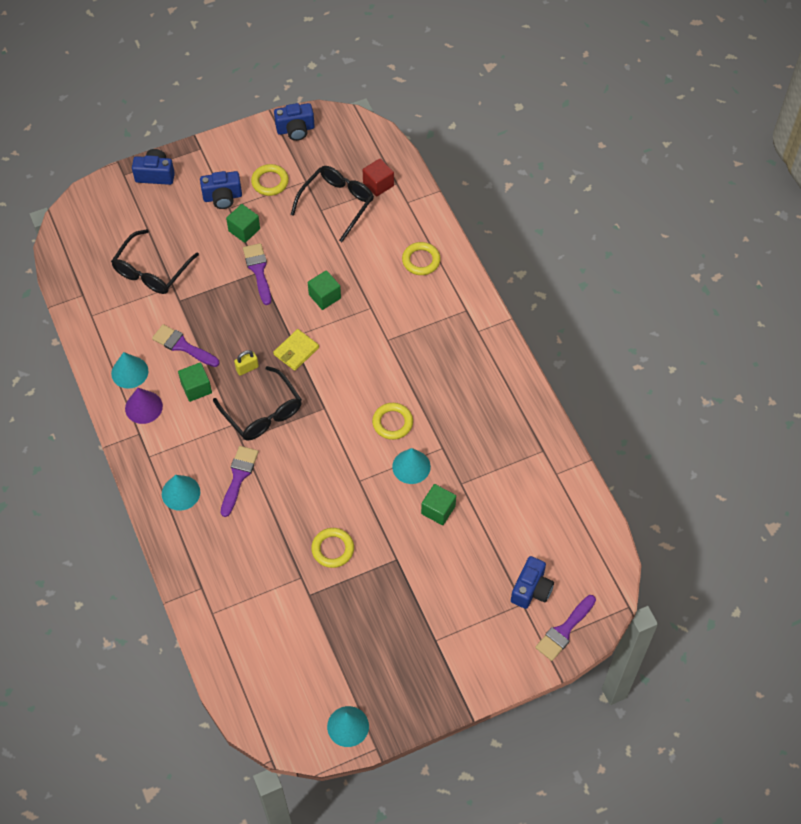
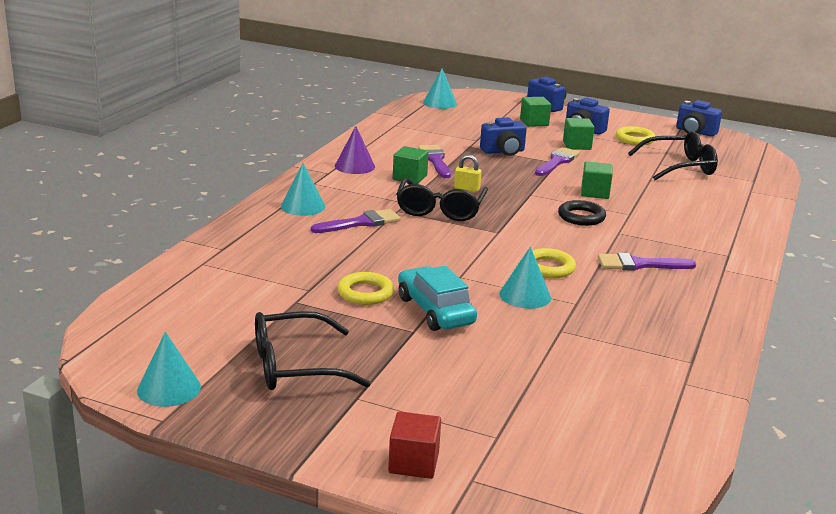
camera: 45 degrees right, 35 degrees down
black glasses [111,229,199,294] -> black glasses moved to [255,311,371,390]
turquoise cone [111,352,148,389] -> turquoise cone moved to [423,69,457,109]
yellow wallet [273,329,319,371] -> none
red cube [363,158,394,197] -> red cube moved to [388,411,441,479]
yellow ring [402,242,441,275] -> none
green cube [421,484,456,525] -> green cube moved to [520,97,551,127]
blue camera [511,556,554,609] -> blue camera moved to [480,117,527,156]
purple brush [535,595,596,661] -> purple brush moved to [598,253,696,271]
none -> turquoise car [398,266,477,331]
none -> black ring [558,200,606,226]

